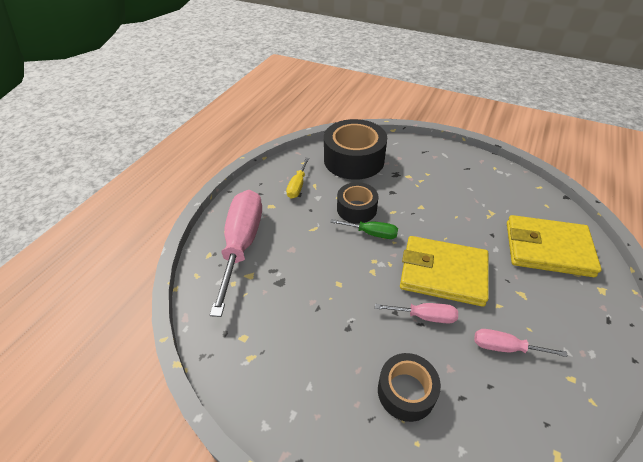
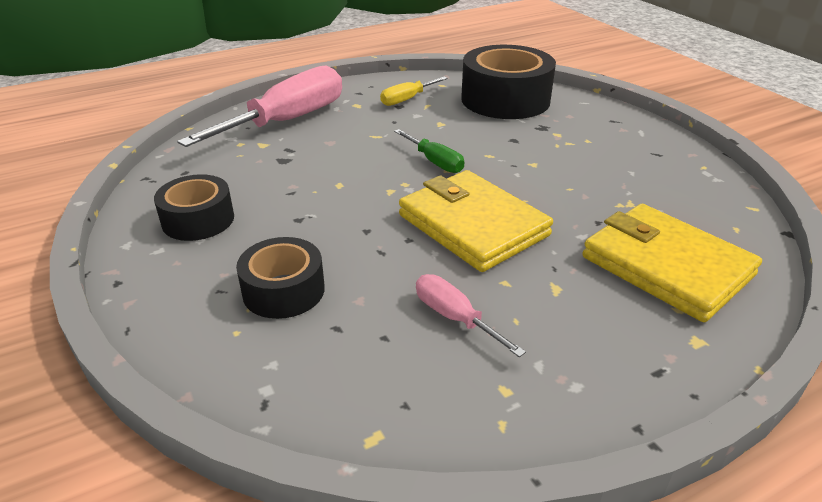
camera: 35 degrees right, 10 degrees down
black tape [337,182,378,224] -> black tape moved to [154,174,234,241]
pink screwdriver [375,303,458,324] -> none

